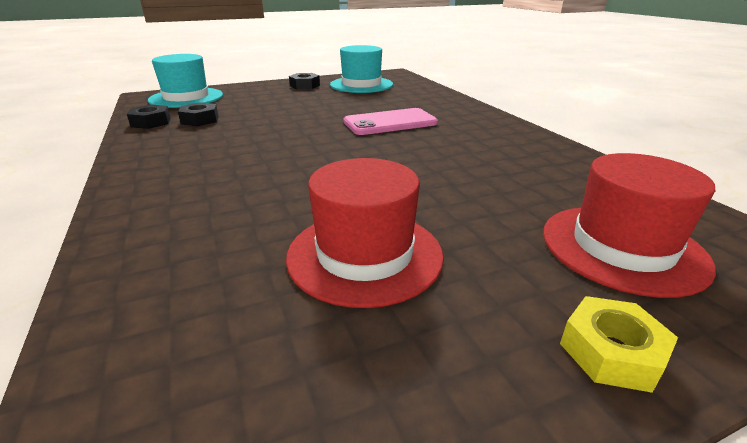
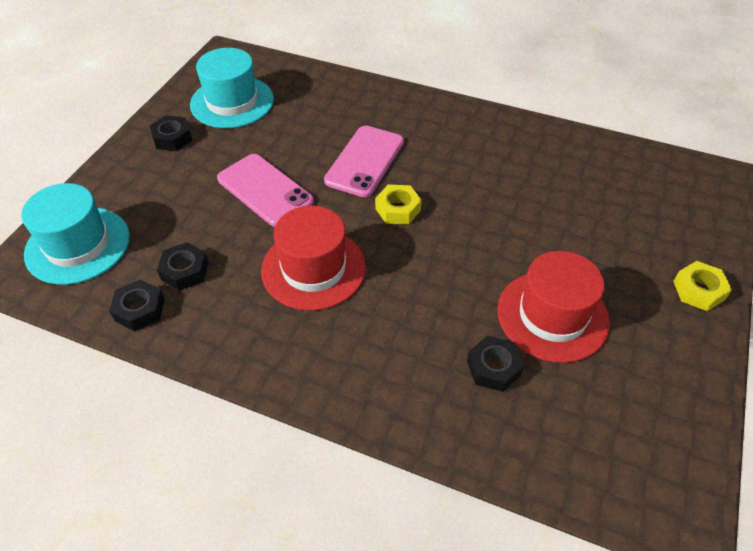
camera: 45 degrees left, 20 degrees up
red hat [543,153,716,298] -> red hat moved to [261,206,366,311]
none -> pink phone [217,154,314,227]
none -> yellow nut [375,185,422,224]
none -> black nut [467,336,525,392]

